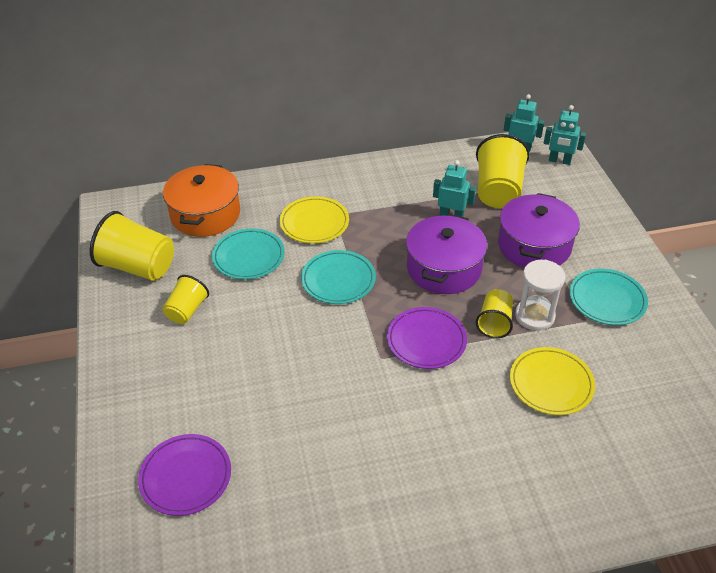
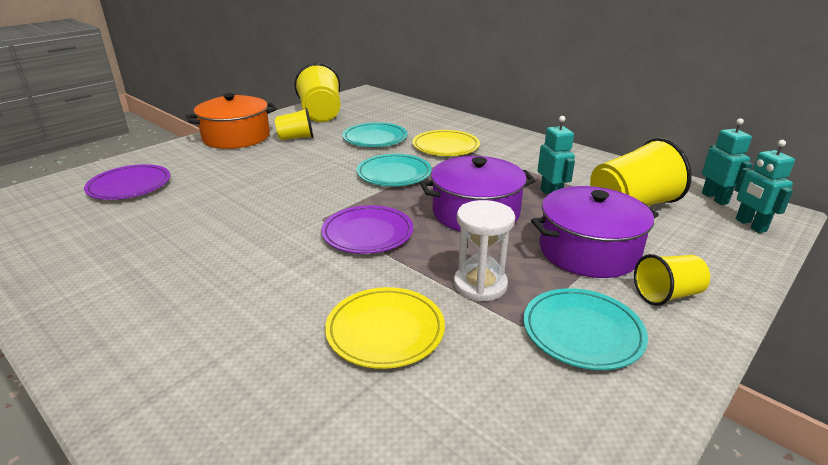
camera: 55 degrees right, 15 degrees down
orange pot [163,164,240,237] -> orange pot moved to [186,93,277,149]
yellow cup [476,289,513,338] -> yellow cup moved to [634,254,710,306]

